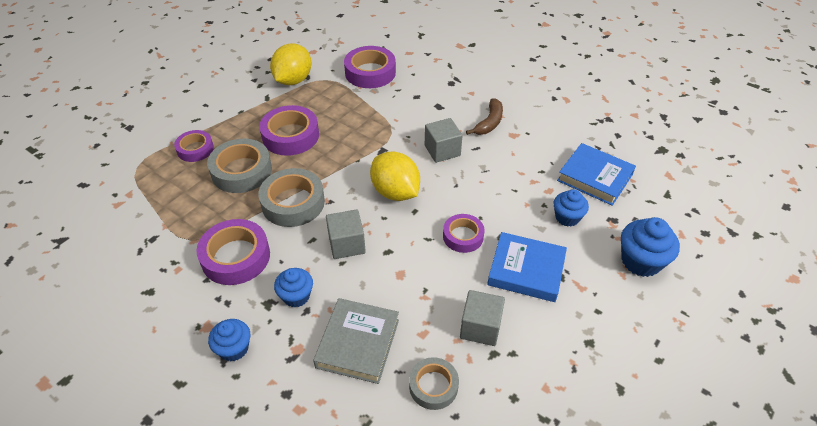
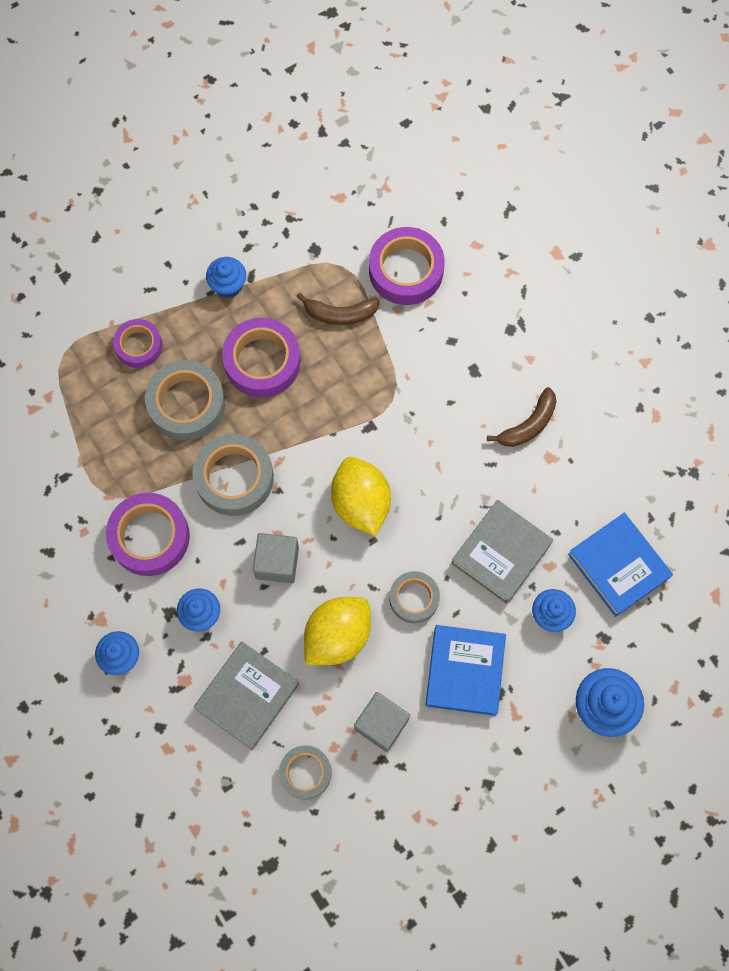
camera: 20 degrees right, 25 degrees up
yellow lemon [270,43,312,85] -> yellow lemon moved to [304,597,371,665]
grey cube [425,118,463,163] -> none
purple tape [443,214,485,253] -> grey tape [389,571,440,623]
blue book [487,232,567,302] -> blue book turned 60 degrees clockwise [426,625,506,716]
none -> blue cupcake [206,257,246,298]
none -> brown banana [296,293,380,325]
none -> grey book [451,500,553,604]

